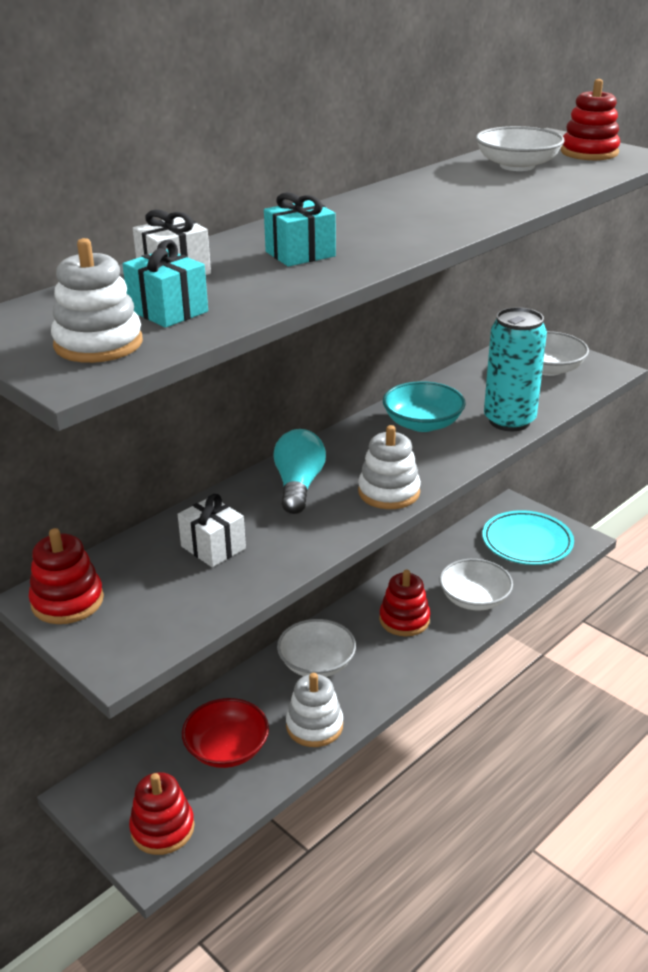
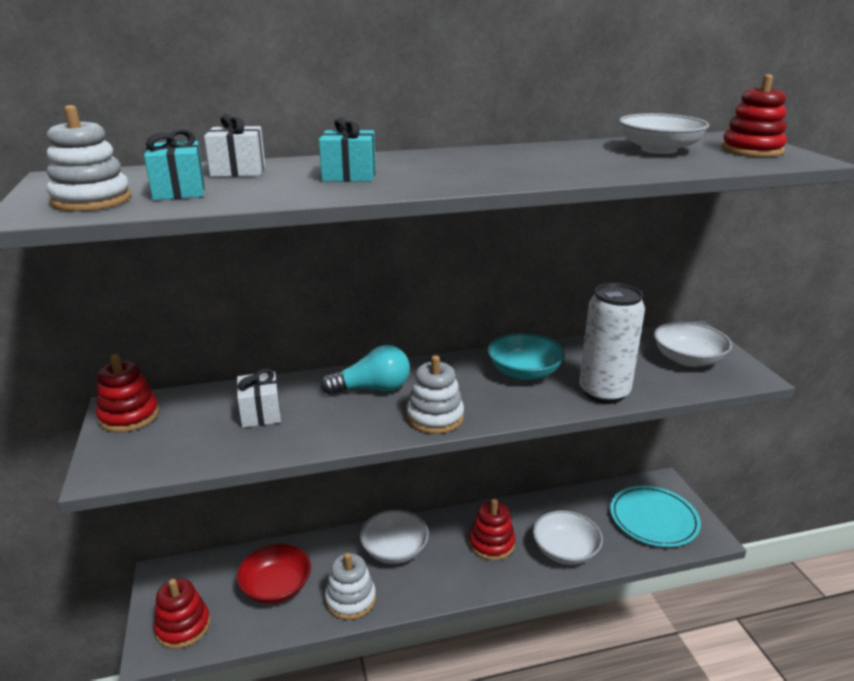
camera: 30 degrees right, 5 degrees down
turquoise light bulb [273,429,326,514] -> turquoise light bulb turned 45 degrees clockwise [321,345,410,395]
turquoise can [484,307,547,431] -> white can [579,283,645,404]

